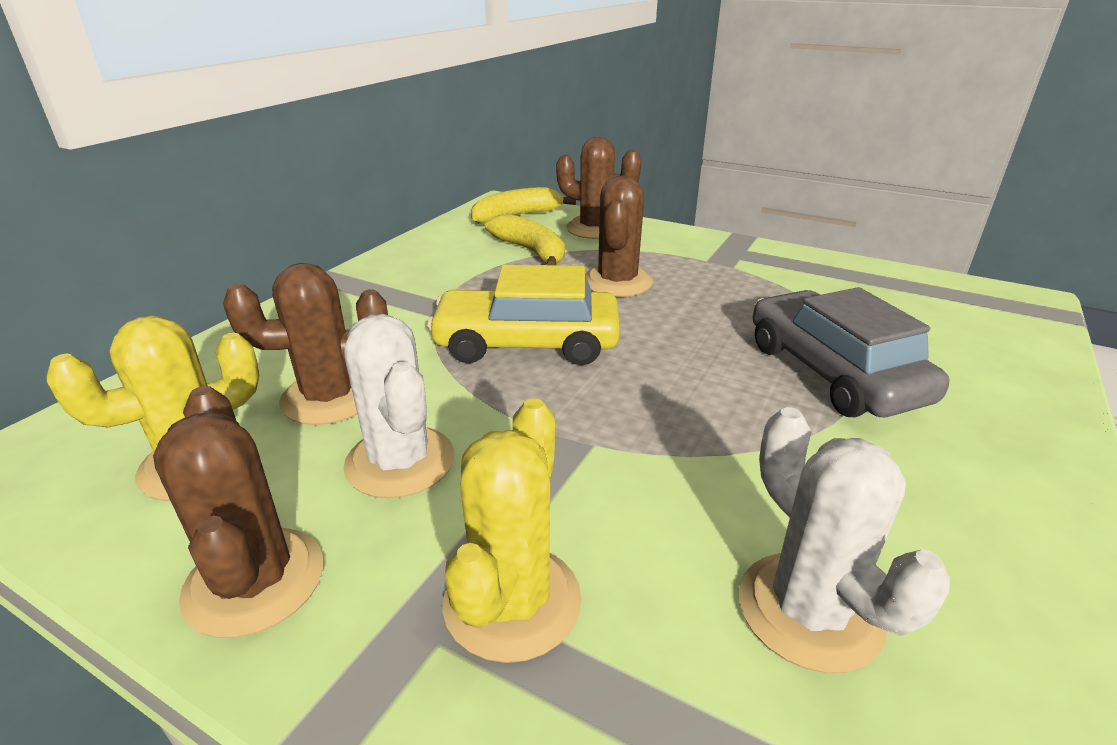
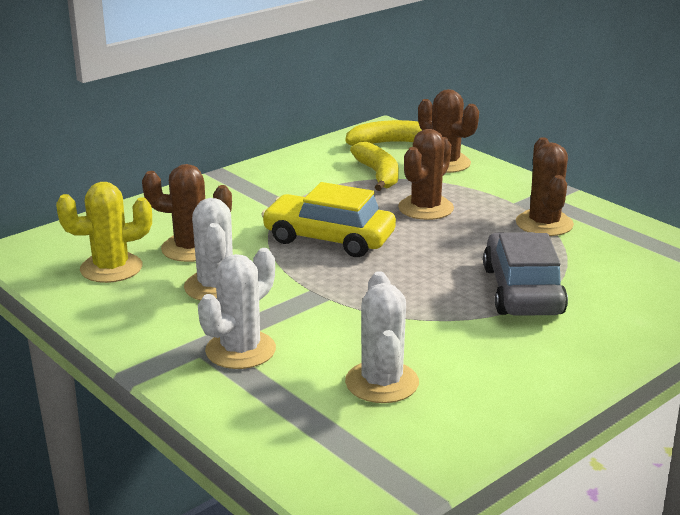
camera: 20 degrees right, 5 degrees down
brown cactus [153,386,323,638] -> brown cactus moved to [516,137,574,236]
yellow cactus [443,398,582,663] -> white cactus [198,248,276,369]

